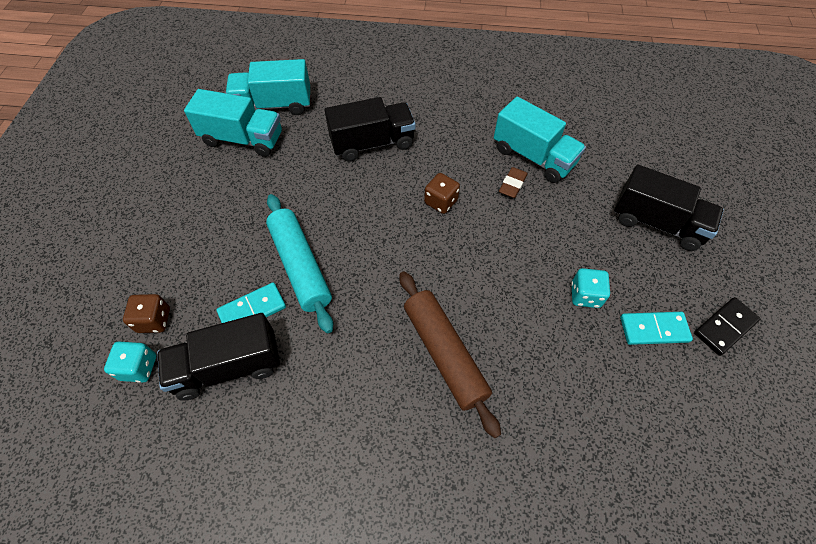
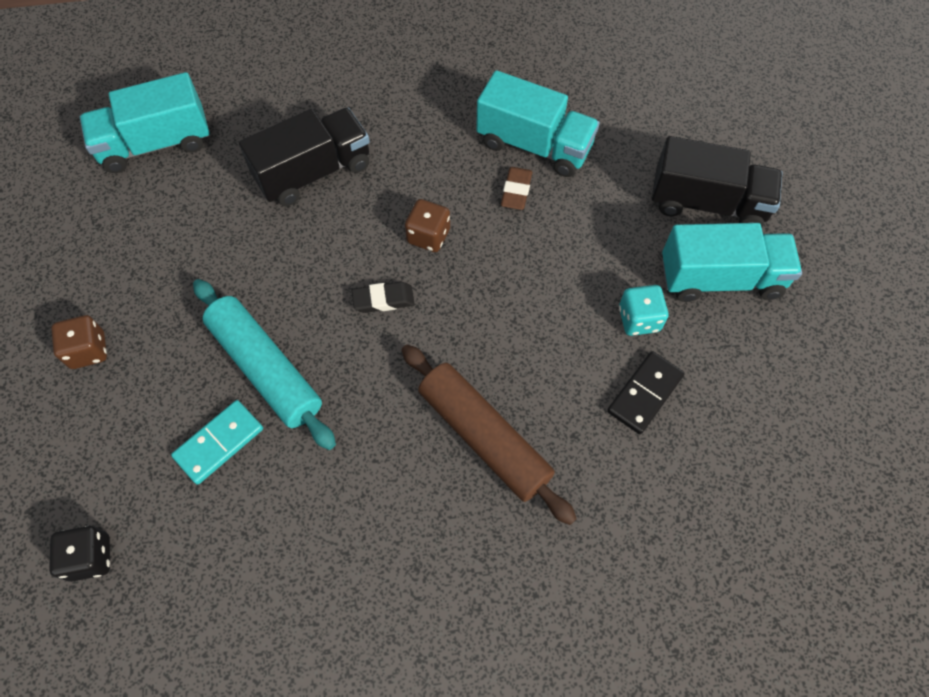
camera: 15 degrees left, 5 degrees up
turquoise dice [104,341,156,383] -> black dice [49,526,110,582]
brown dice [123,294,170,333] -> brown dice moved to [51,315,107,369]
black truck [157,313,280,401] -> none
turquoise truck [184,89,282,157] -> turquoise truck moved to [662,223,802,302]
turquoise domino [620,312,693,345] -> none
black domino [694,297,760,356] -> black domino moved to [607,351,685,434]
none -> black eraser [352,282,415,313]

